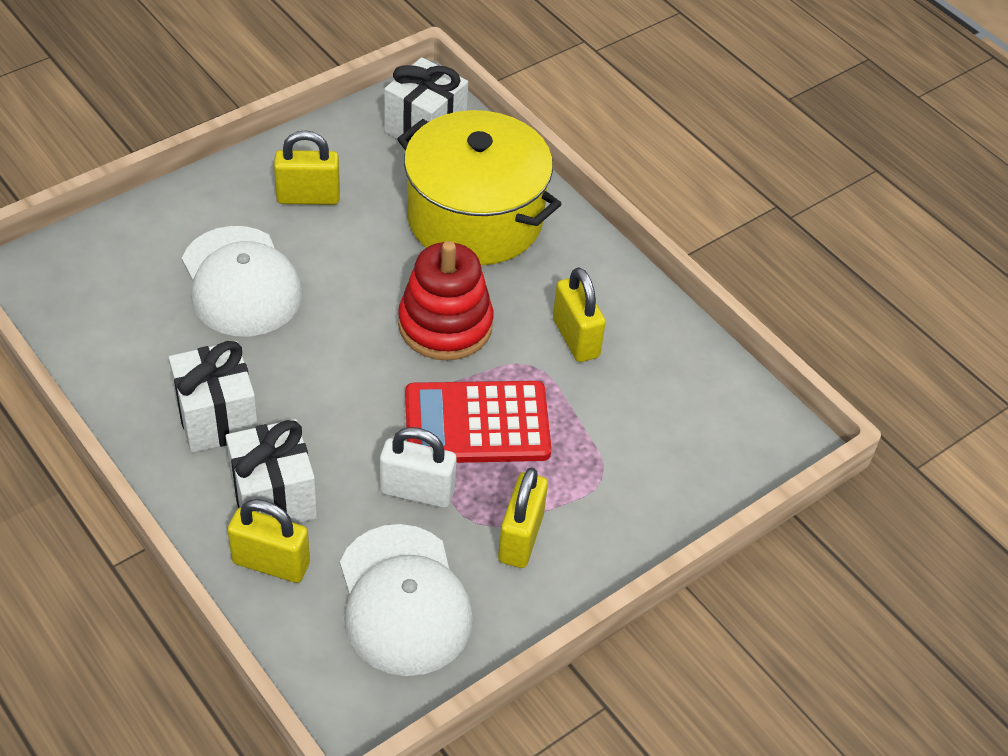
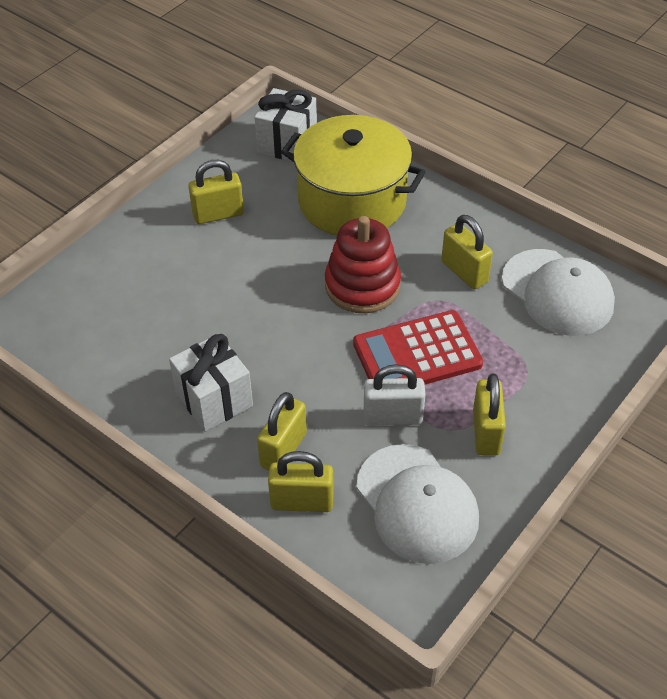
camera: 10 degrees left, 0 degrees up
white cap [182,226,302,336] -> white cap moved to [502,249,615,336]
white gift [226,419,317,523] -> yellow padlock [257,392,307,470]

